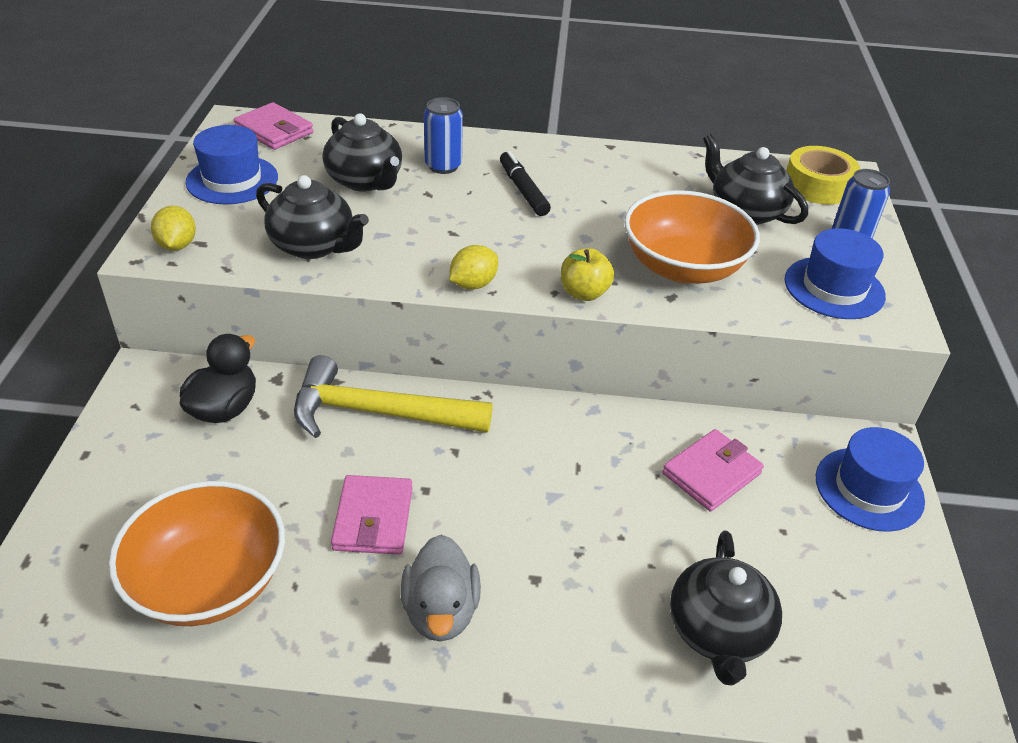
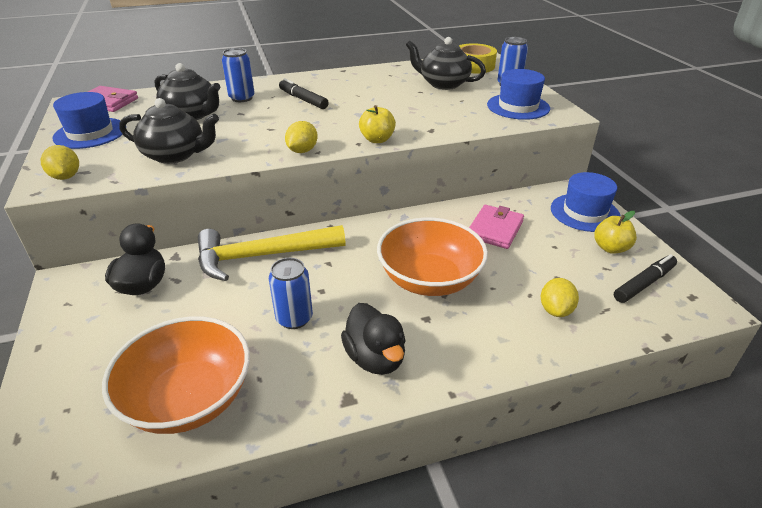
camera: 20 degrees left, 5 degrees down
pink wallet [331,475,413,555] -> blue can [269,258,313,329]
grey duck [401,535,481,642] -> black duck [341,303,406,375]
orange bowl [624,190,760,284] -> orange bowl moved to [377,218,488,296]
black teapot [670,530,782,686] -> yellow lemon [541,278,579,317]
none -> yellow apple [594,211,637,254]
none -> black marker [614,254,677,303]

